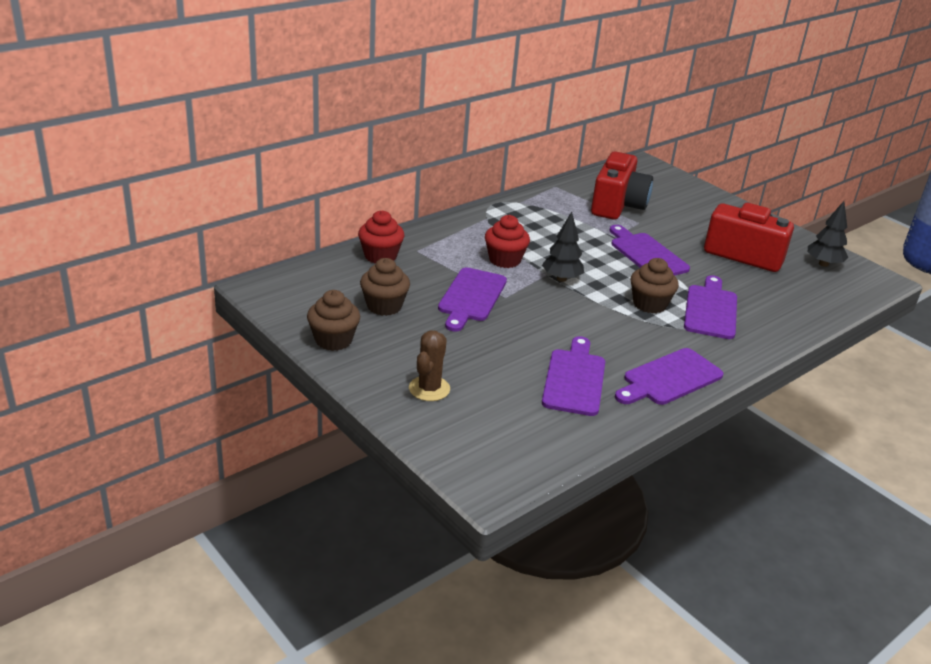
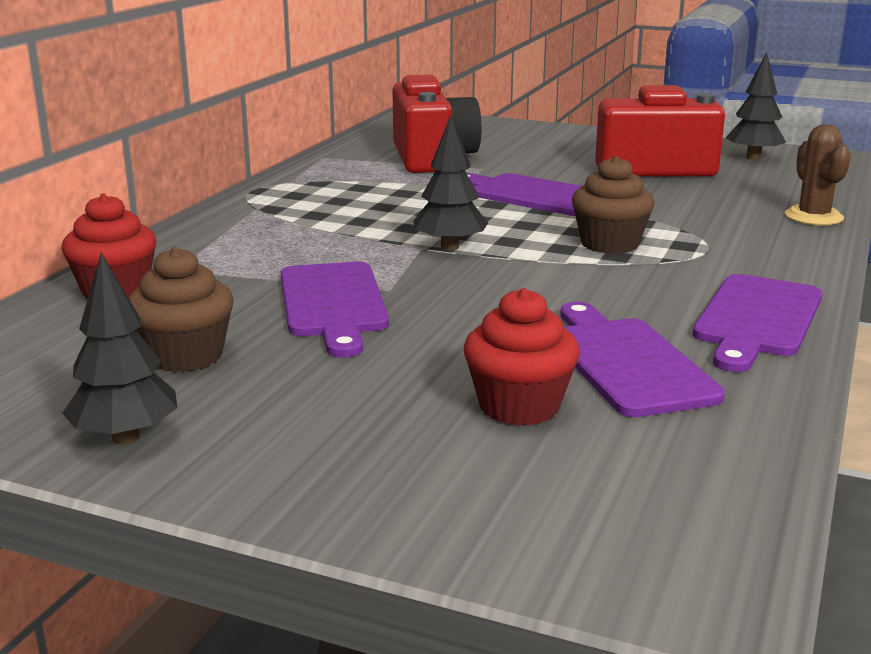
camera: 25 degrees left, 10 degrees down
brown cupcake [307,290,360,351] -> black tree [62,253,178,444]
brown cactus [409,331,450,401] -> brown cactus moved to [785,124,851,226]
red cupcake [485,215,530,268] -> red cupcake moved to [464,288,580,426]
purple cutting board [684,275,737,339] -> none

